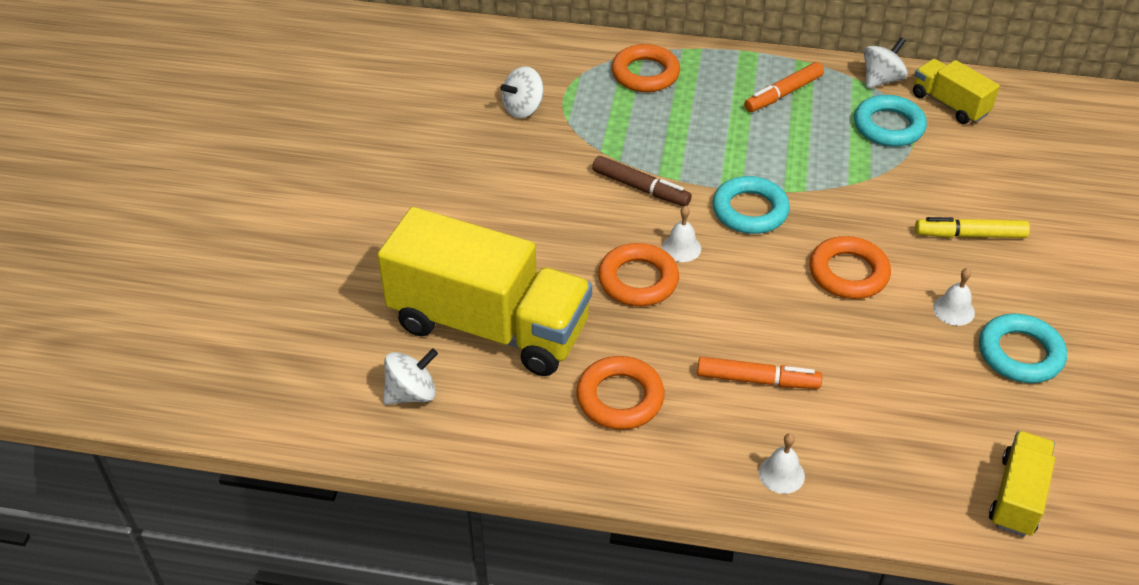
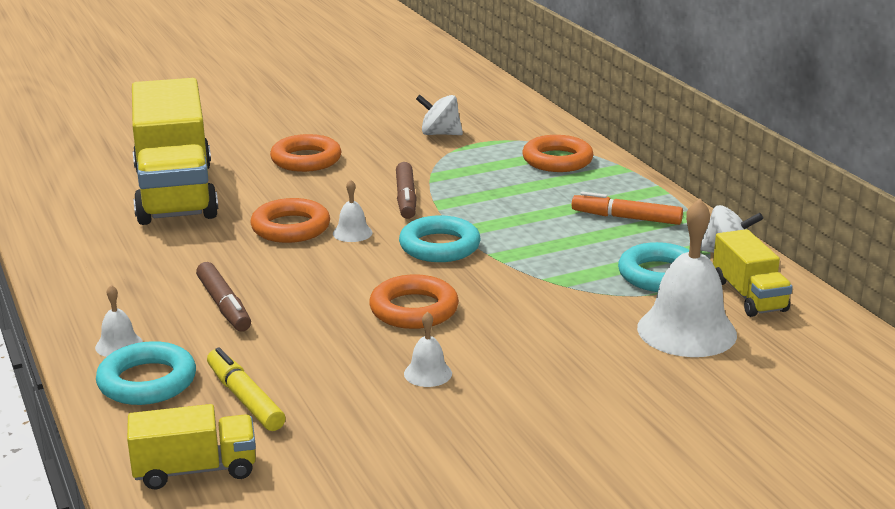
camera: 55 degrees right, 20 degrees down
white spinning top [383,348,438,405] -> none
orange ring [576,356,665,430] -> orange ring moved to [270,134,342,172]
orange marker [697,357,822,389] -> brown marker [196,262,251,332]
yellow truck [913,59,1000,124] -> yellow truck turned 150 degrees clockwise [713,229,793,317]
yellow marker [915,217,1030,238] -> yellow marker moved to [207,348,285,431]
turquoise ring [979,314,1067,383] -> turquoise ring moved to [96,341,196,405]
none -> white bell [637,199,737,357]

